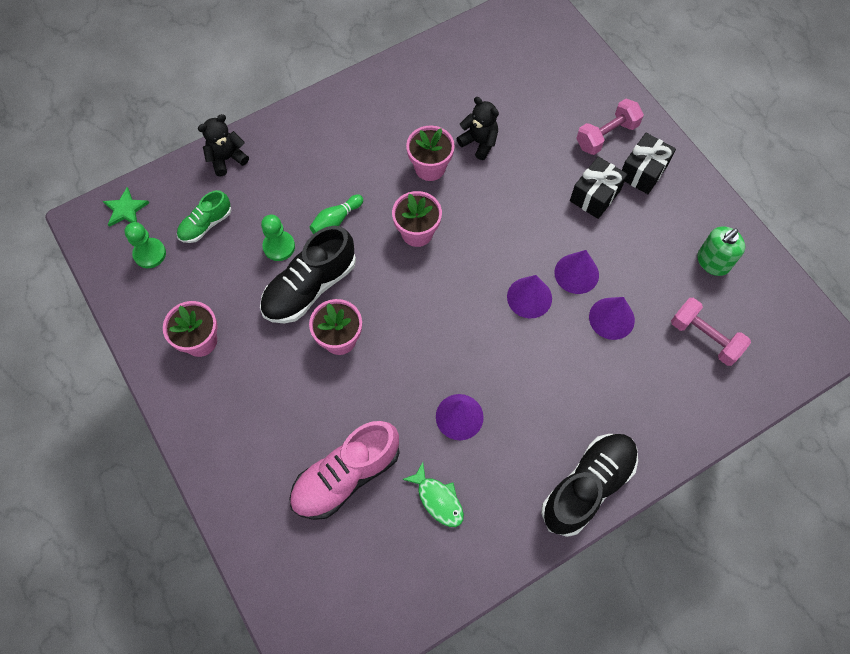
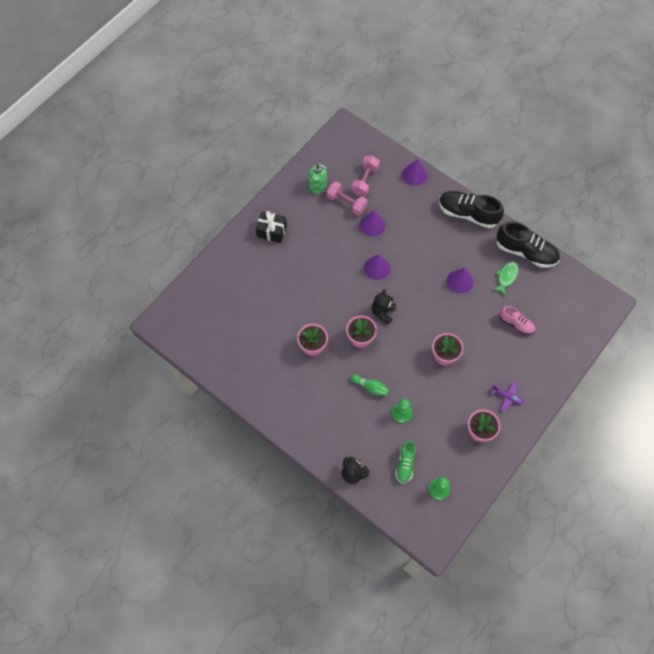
camera: 110 degrees left, 0 degrees up
green star [103,187,149,227] -> none
green shoe [177,190,232,243] -> green shoe turned 75 degrees clockwise [395,440,416,483]
black shoe [260,226,356,323] -> black shoe moved to [496,221,560,268]
pink shoe [289,421,400,520] -> pink shoe [500,306,535,335], size x0.57
black teddy bear [456,97,499,160] -> black teddy bear moved to [372,289,396,325]
purple cone [554,250,599,294] -> purple cone moved to [402,159,427,186]
black gift [570,156,627,219] -> none
pink dumbbell [576,99,644,155] -> pink dumbbell moved to [327,181,368,216]
none -> purple plane [491,381,524,411]

